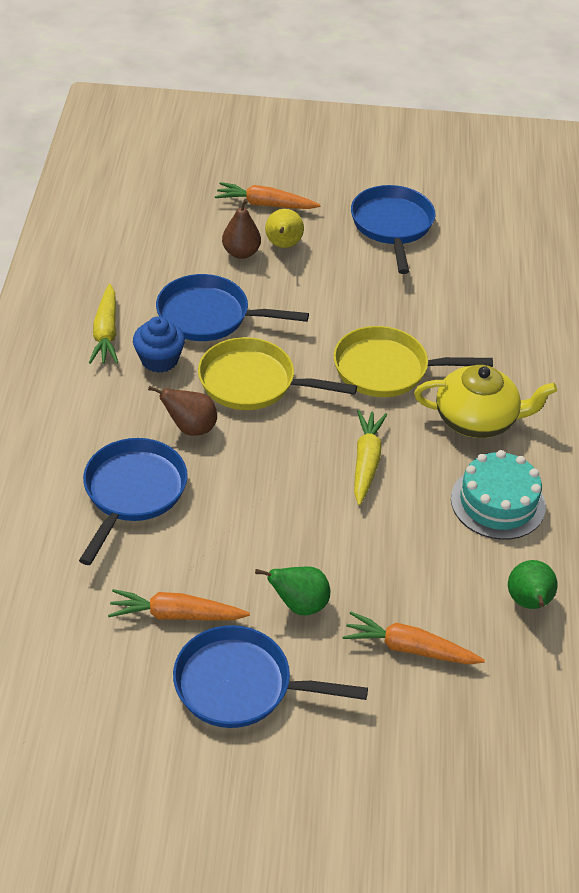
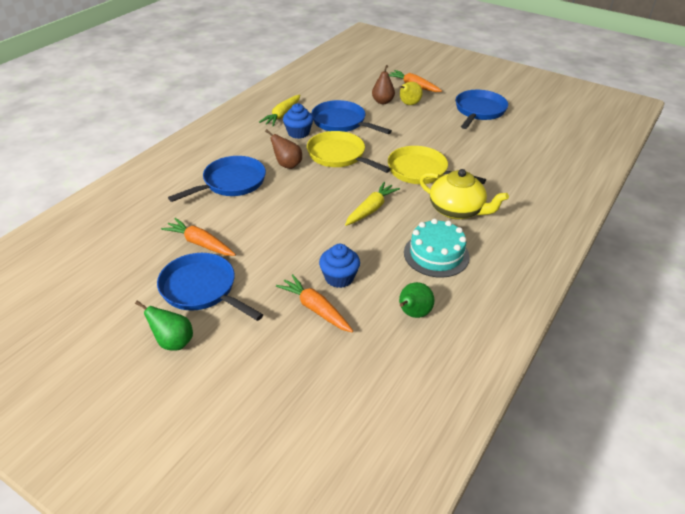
camera: 30 degrees right, 5 degrees down
green pear [255,566,330,615] -> green pear moved to [135,300,193,351]
none -> blue cupcake [319,244,360,288]

